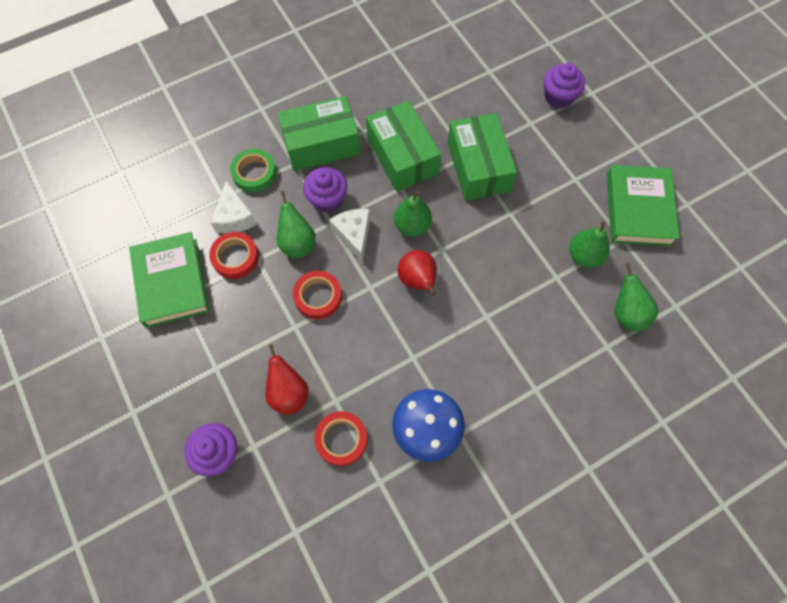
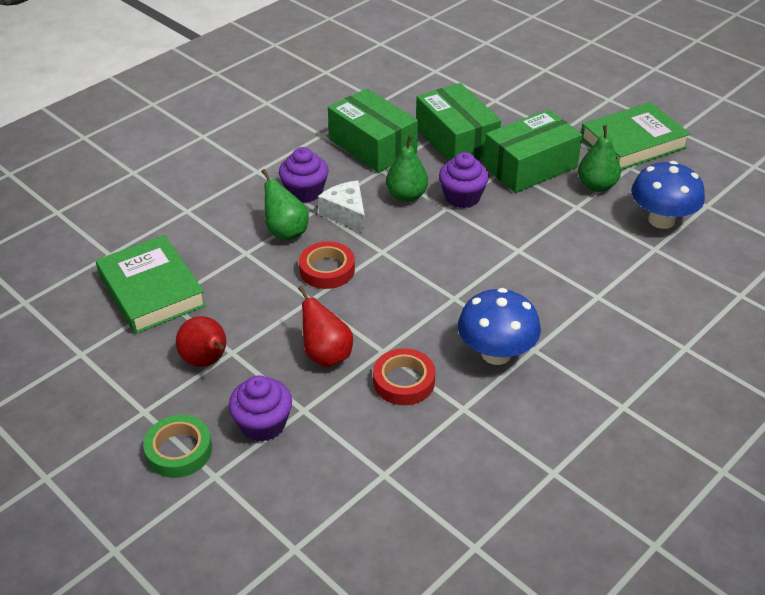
camera: 15 degrees left, 25 degrees down
red tape [209,232,259,279] -> none
white cheese [211,181,257,234] -> none
green tape [230,149,277,193] -> green tape moved to [143,415,212,478]
green box [277,96,361,171] -> green box moved to [483,109,582,193]
red pear [397,250,437,295] -> red pear moved to [176,316,226,367]
purple cupcake [544,63,585,108] -> purple cupcake moved to [439,152,489,208]
green book [607,165,680,246] -> green book turned 75 degrees clockwise [581,102,690,170]
green pear [615,263,658,331] -> blue mushroom [631,161,705,229]

